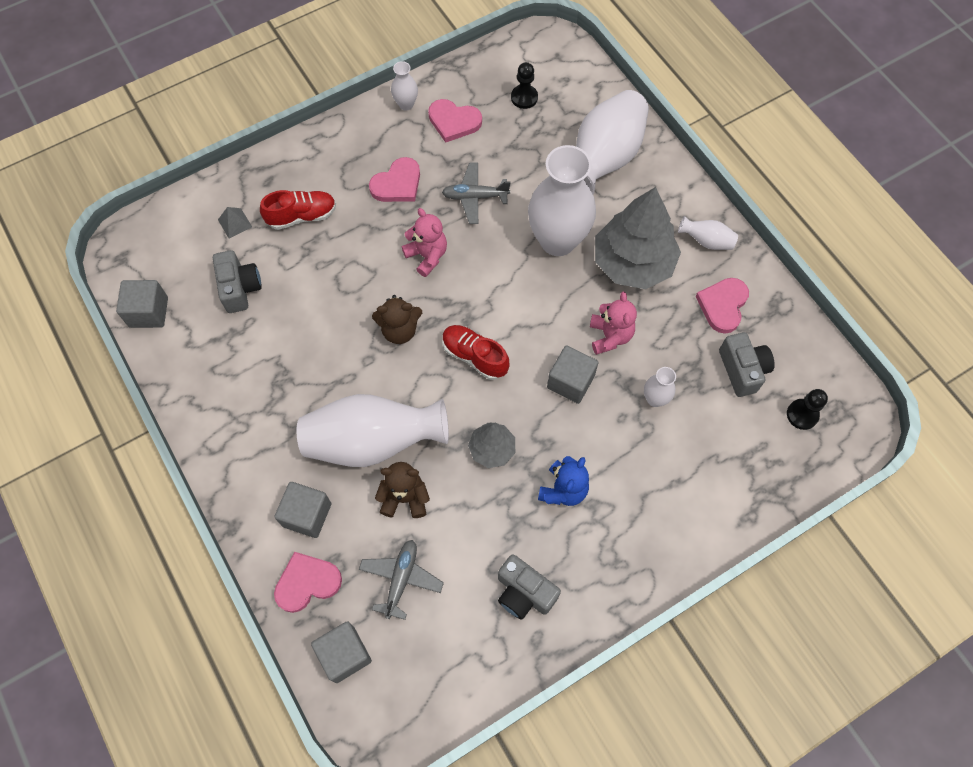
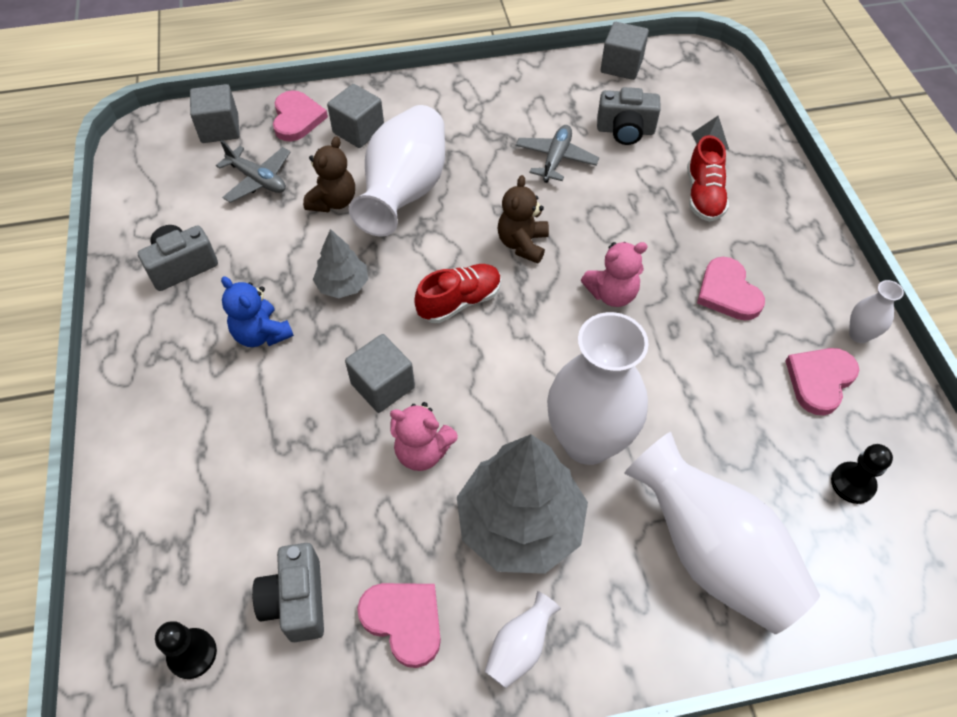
camera: 110 degrees right, 10 degrees down
grey plane [442,162,511,224] -> grey plane moved to [516,125,599,183]
white vase [644,367,676,407] -> none
grey camera [719,332,775,397] -> grey camera turned 75 degrees clockwise [252,543,324,642]

